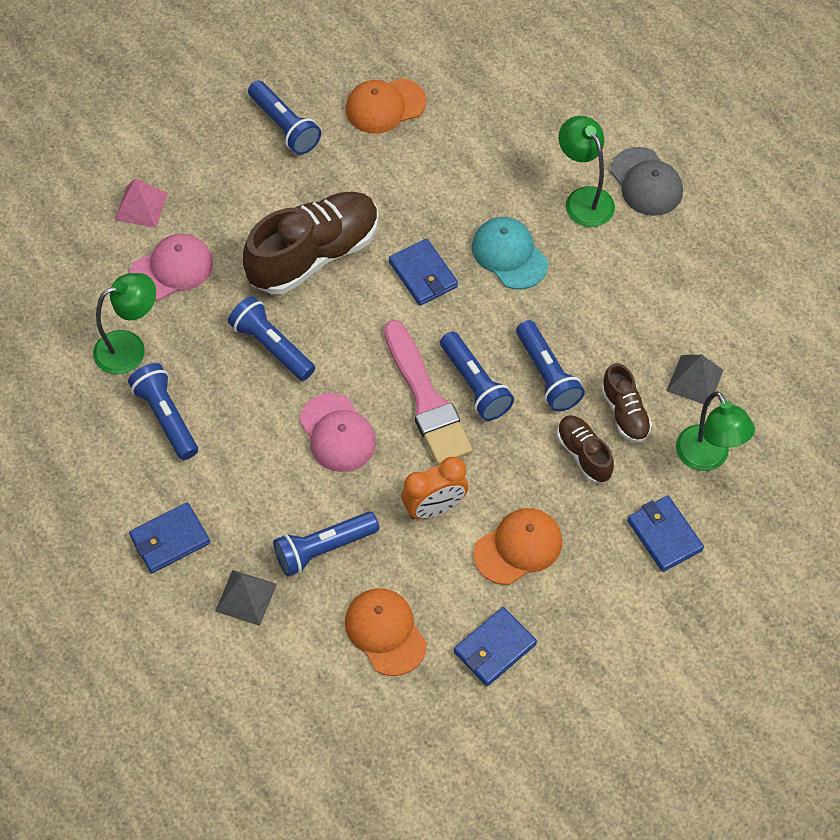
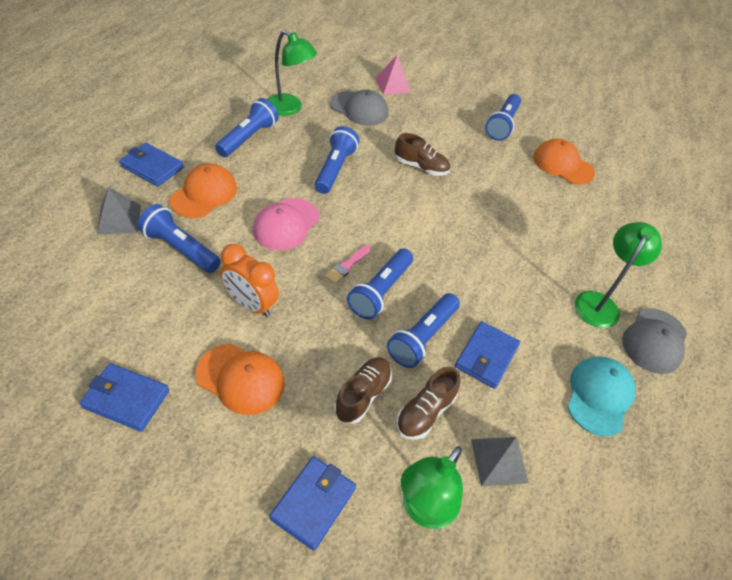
camera: 55 degrees right, 10 degrees down
pink cap [129,234,213,301] -> grey cap [330,90,388,126]
brown shoe [243,192,379,294] -> brown shoe [395,133,450,176], size x0.50
orange cap [345,588,427,676] -> orange cap moved to [169,163,237,218]
pink brush [384,320,473,465] -> pink brush [324,245,371,284], size x0.42
blue wallet [389,238,458,306] -> blue wallet moved to [455,321,520,389]
turquoise cap [472,217,548,289] -> turquoise cap moved to [567,356,635,436]

